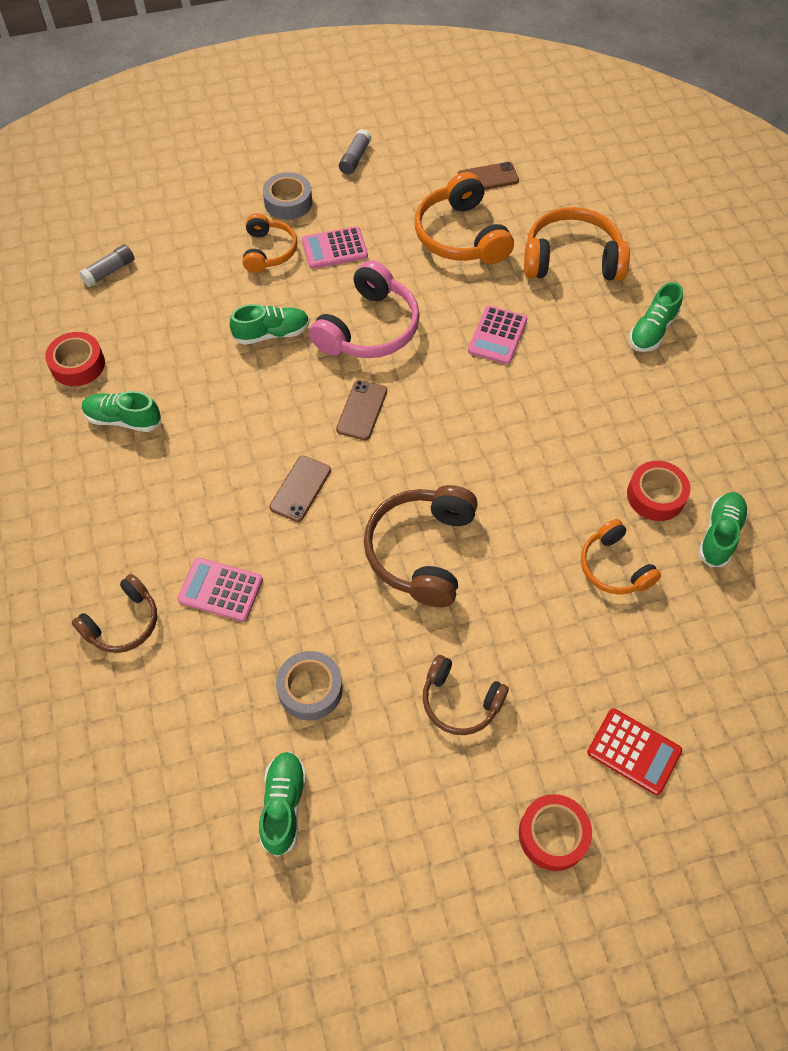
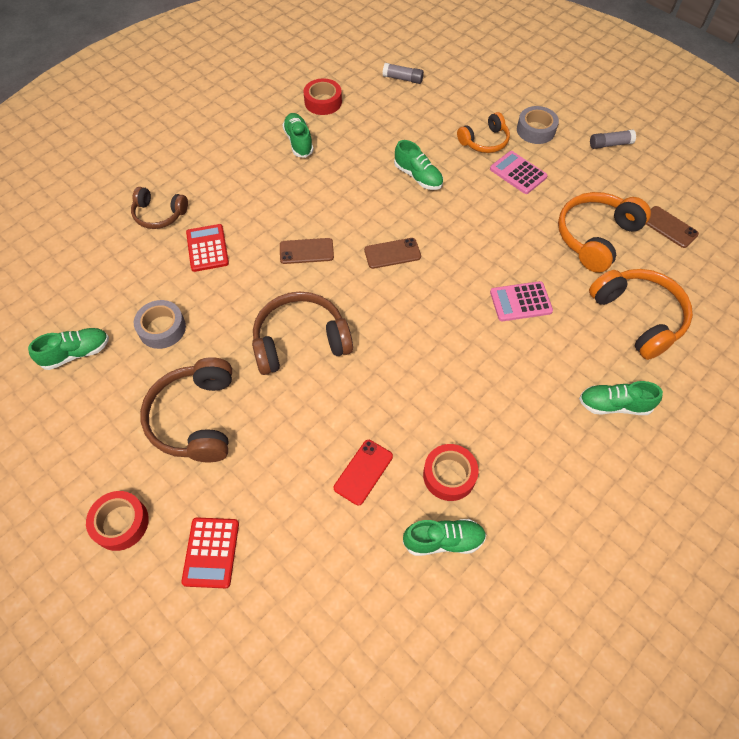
camera: 60 degrees right, 0 degrees up
pink calculator [177,558,263,621] -> red calculator [186,224,229,272]
pink headphones [309,260,420,358] -> none
brown headphones [423,655,509,735] -> brown headphones [140,357,232,462], size x1.62
orange headphones [581,519,661,595] -> red phone [334,440,393,506]

